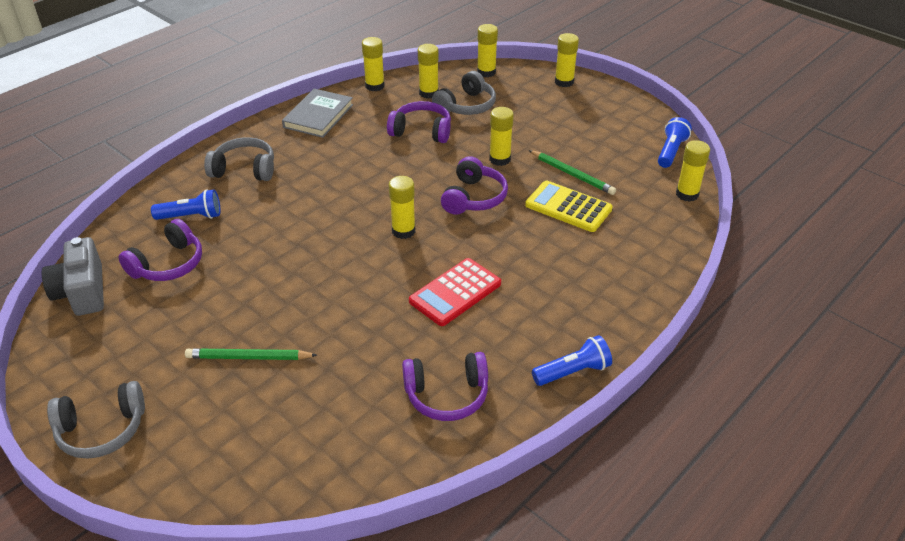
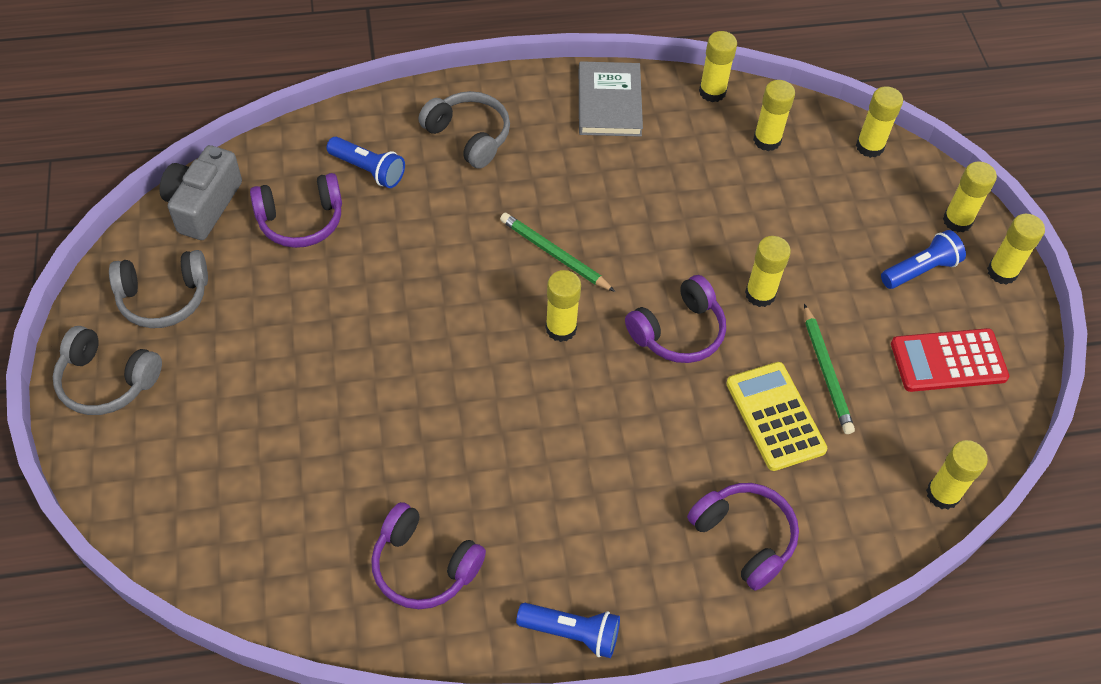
camera: 35 degrees right, 15 degrees up
green pencil [185,348,317,360] -> green pencil moved to [500,213,615,292]
grey book [282,89,353,138] -> grey book turned 60 degrees counterclockwise [579,61,643,137]
purple headphones [387,101,451,143] -> purple headphones moved to [687,483,799,591]
red calculator [409,258,501,326] -> red calculator moved to [891,328,1010,392]
grey headphones [432,71,496,115] -> grey headphones moved to [109,250,208,328]
blue flashlight [658,117,692,168] -> blue flashlight moved to [881,230,966,289]
none -> yellow glue stick [987,214,1045,285]

